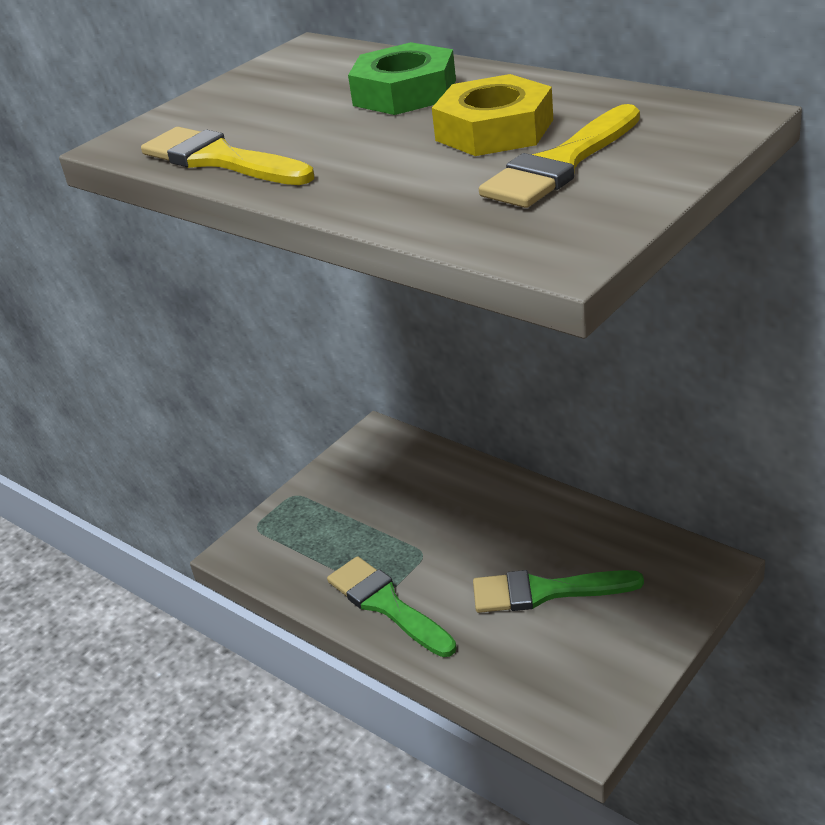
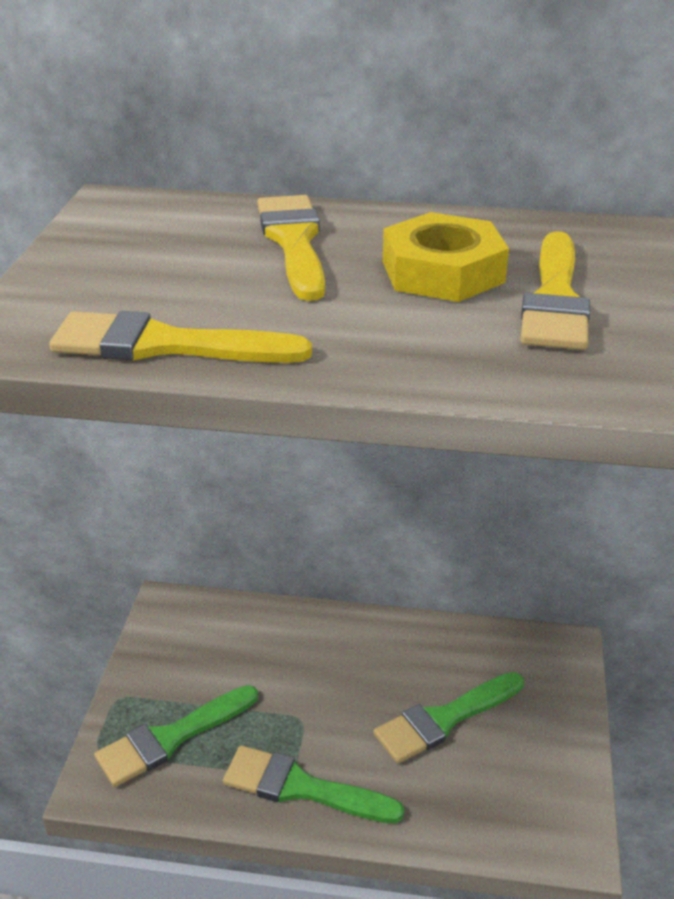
camera: 35 degrees left, 0 degrees up
green nut [348,42,456,115] -> yellow brush [257,195,325,301]
none -> green brush [94,685,258,787]

